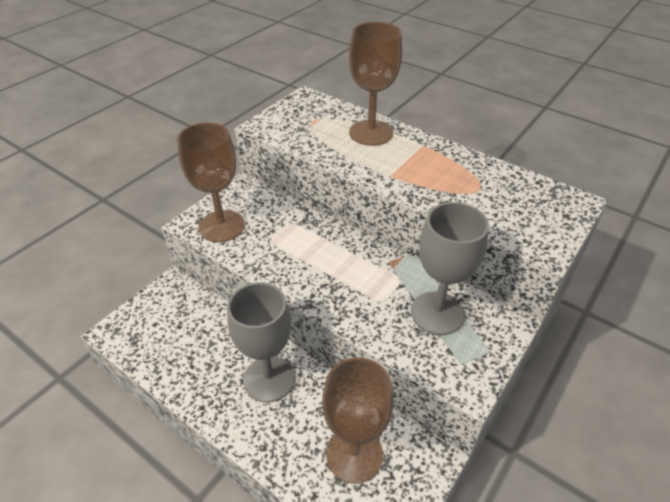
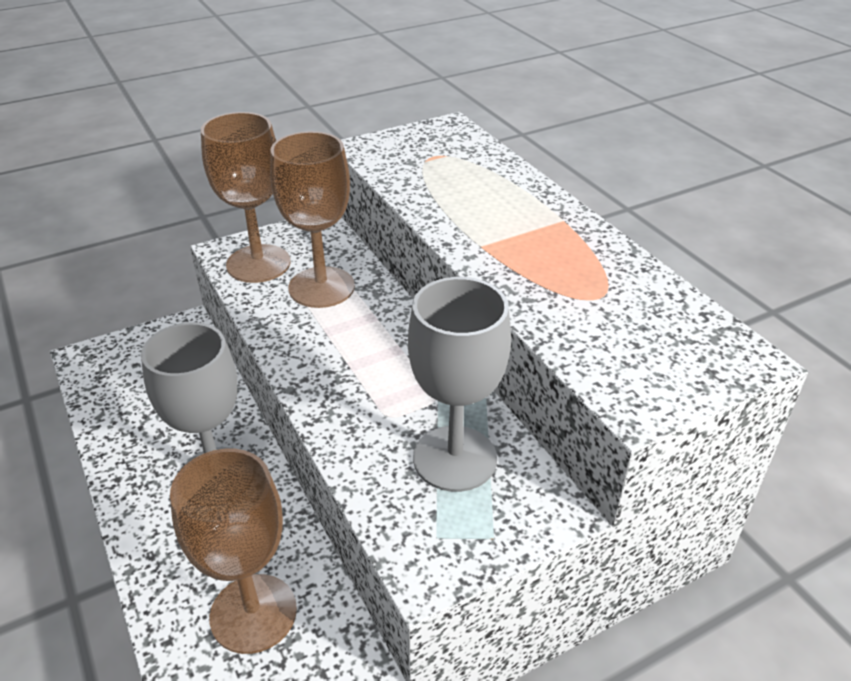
camera: 25 degrees right, 5 degrees down
brown goblet [349,22,402,146] -> brown goblet moved to [270,131,355,308]

